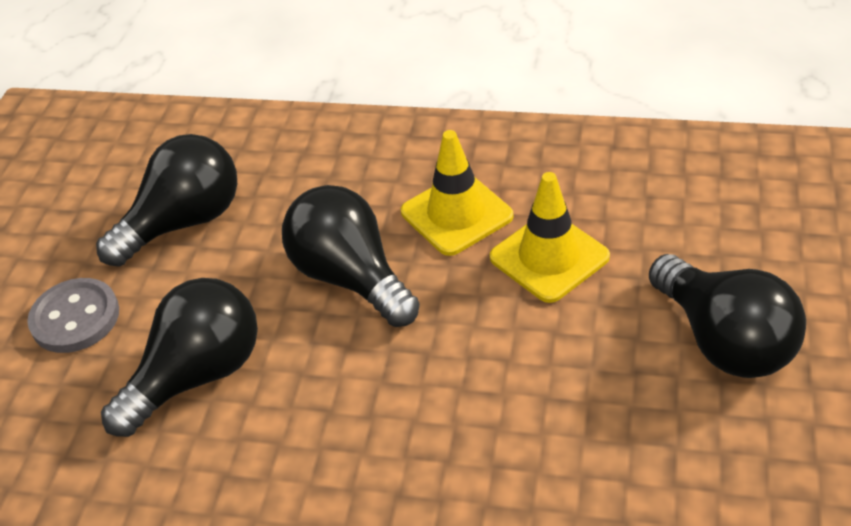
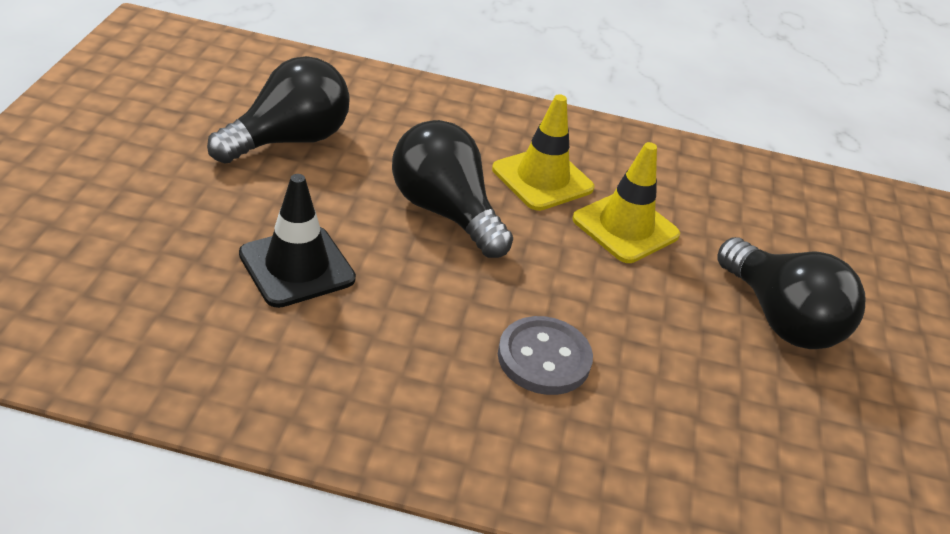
camera: 10 degrees left, 5 degrees down
grey button [27,278,119,353] -> grey button moved to [498,316,593,395]
black light bulb [101,278,258,437] -> black traffic cone [239,174,356,308]

